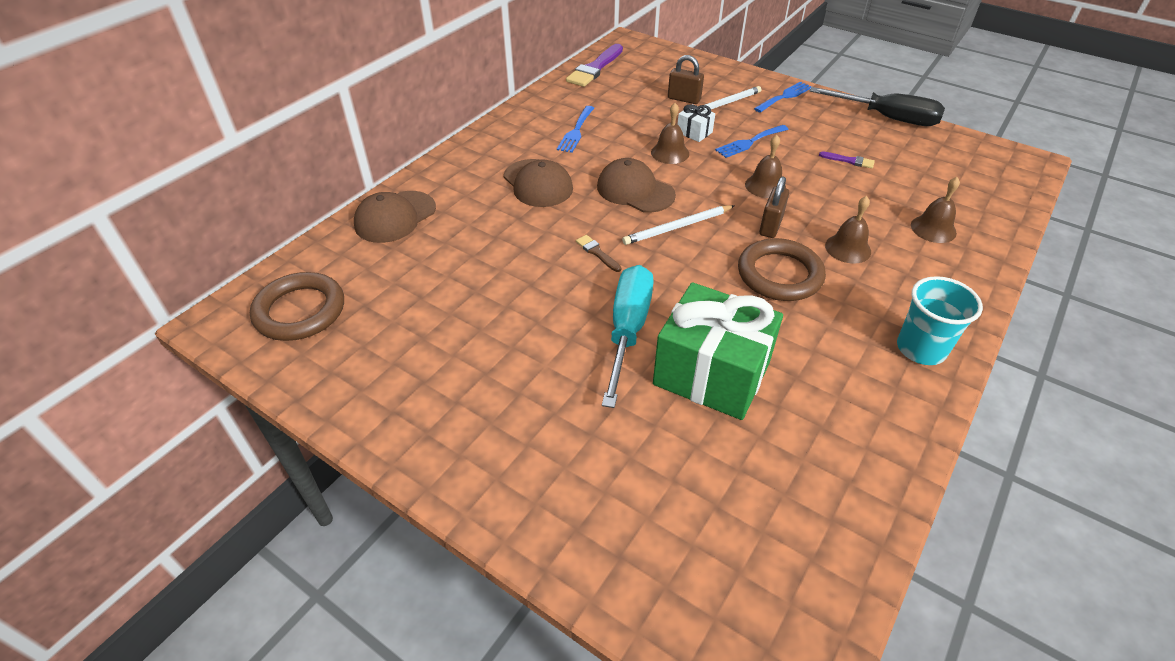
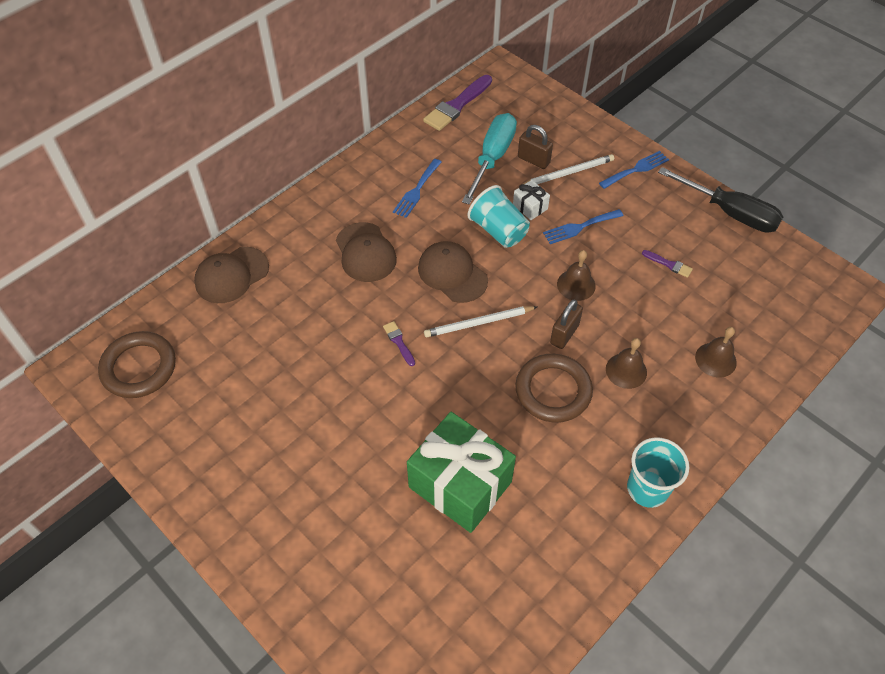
camera: 10 degrees right, 10 degrees up
brown brush [576,235,621,272] -> purple brush [383,321,415,366]
turquoise screwdriver [602,265,654,408] -> turquoise screwdriver moved to [462,113,517,205]
brown bell [651,103,689,164] -> turquoise cup [467,185,530,248]

